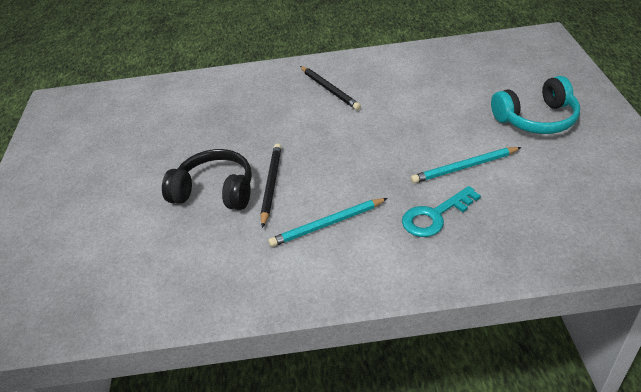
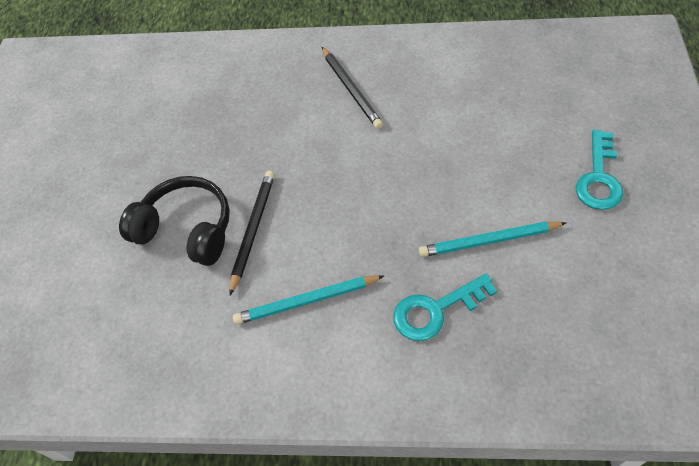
camera: 10 degrees right, 15 degrees up
turquoise headphones [491,76,580,134] -> turquoise key [576,130,623,210]

